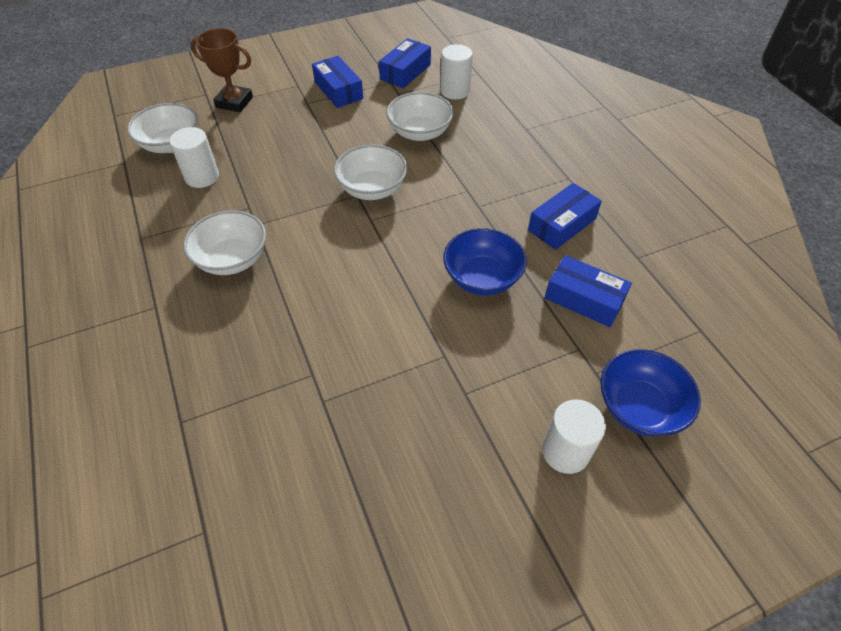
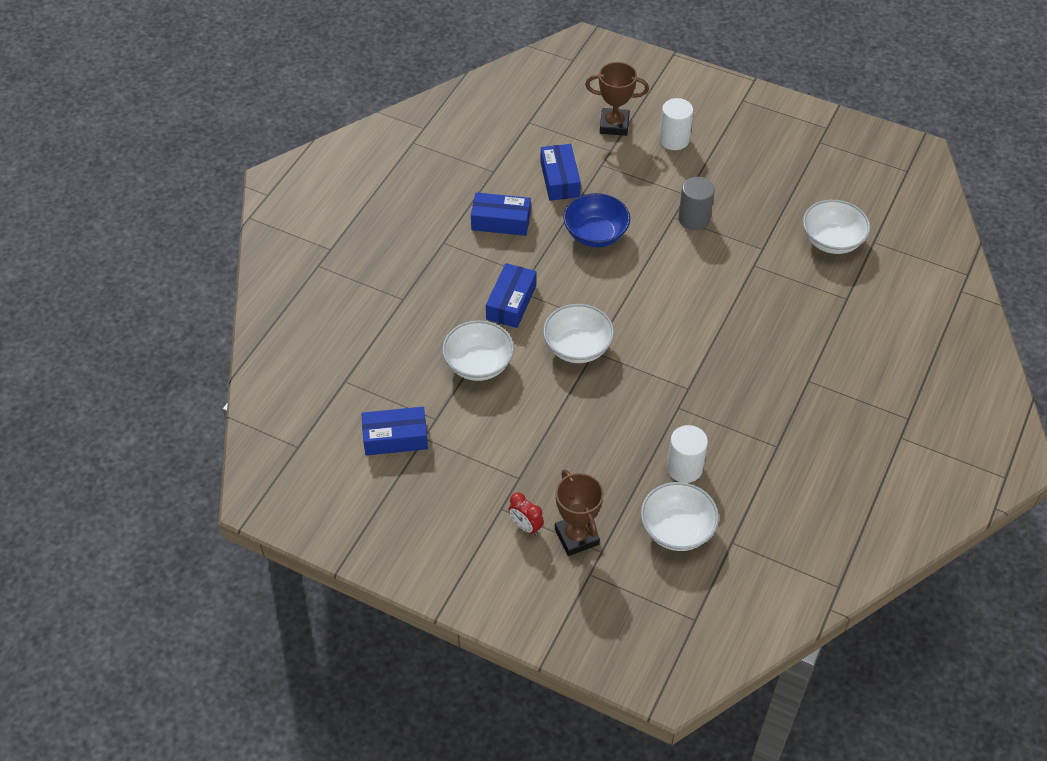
camera: 130 degrees left, 0 degrees up
white bowl [183,210,266,275] -> white bowl moved to [803,200,871,254]
blue box [312,56,363,108] -> blue box moved to [486,263,536,328]
white cylinder [440,44,473,100] -> none
blue bowl [601,349,701,436] -> brown trophy [585,62,649,136]
none -> red clock [508,492,544,535]
none -> grey cylinder [678,177,715,230]

